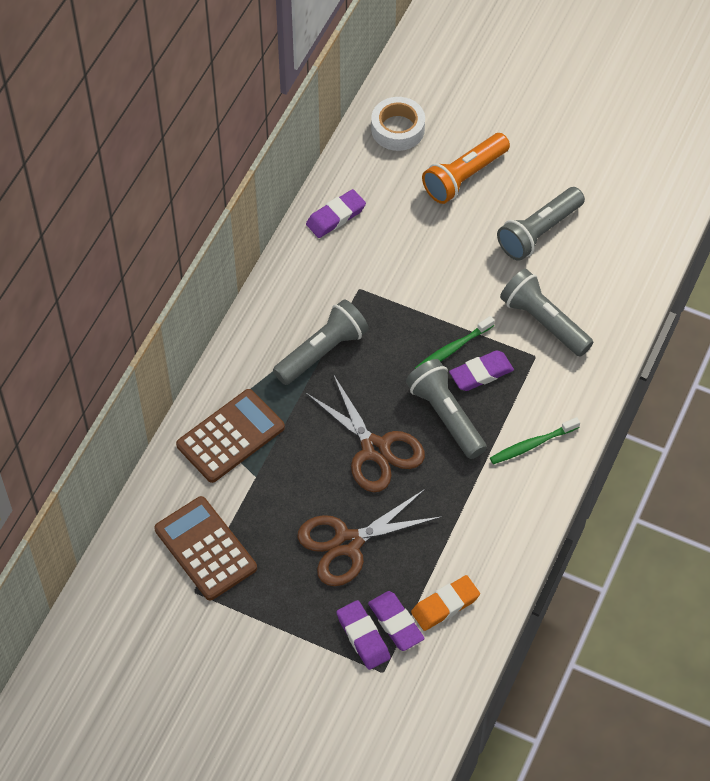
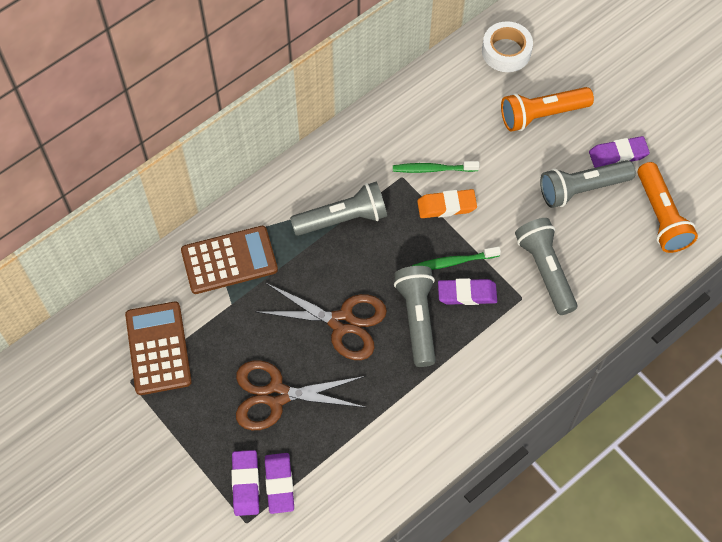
camera: 25 degrees right, 5 degrees up
brown scissors [305,374,425,492] -> brown scissors turned 60 degrees counterclockwise [257,283,387,360]
purple eraser [306,189,366,238] -> purple eraser moved to [589,136,650,168]
orange eraser [411,575,480,631] -> orange eraser moved to [417,189,477,218]
green toothbrush [490,417,580,464] -> green toothbrush moved to [393,161,479,173]
none -> orange flashlight [638,162,698,253]

